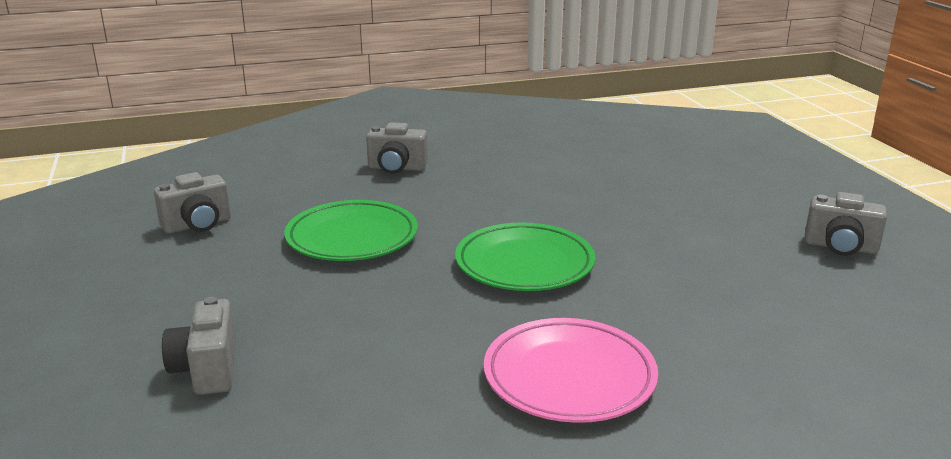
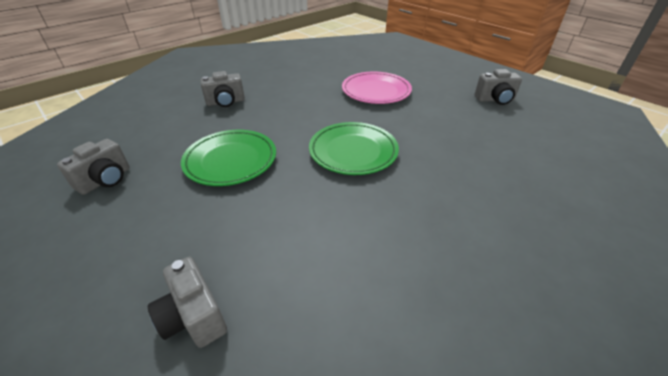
camera: 25 degrees left, 15 degrees up
pink plate [484,318,658,423] -> pink plate moved to [342,72,412,104]

